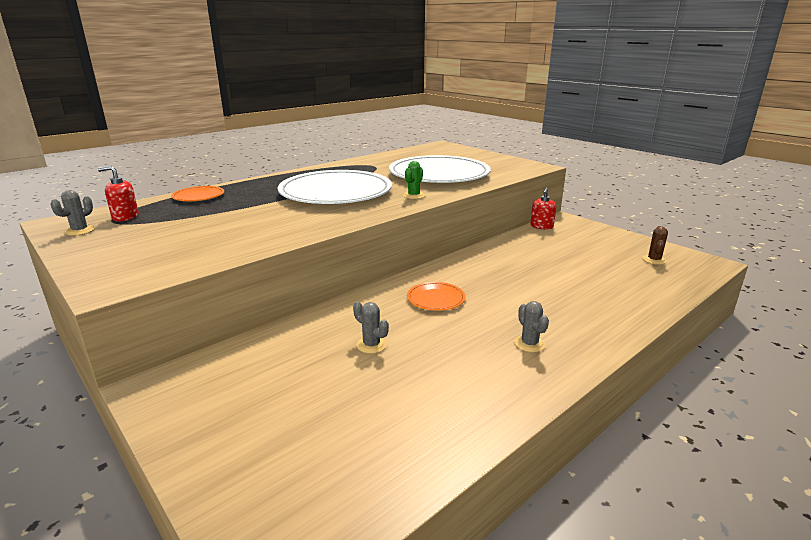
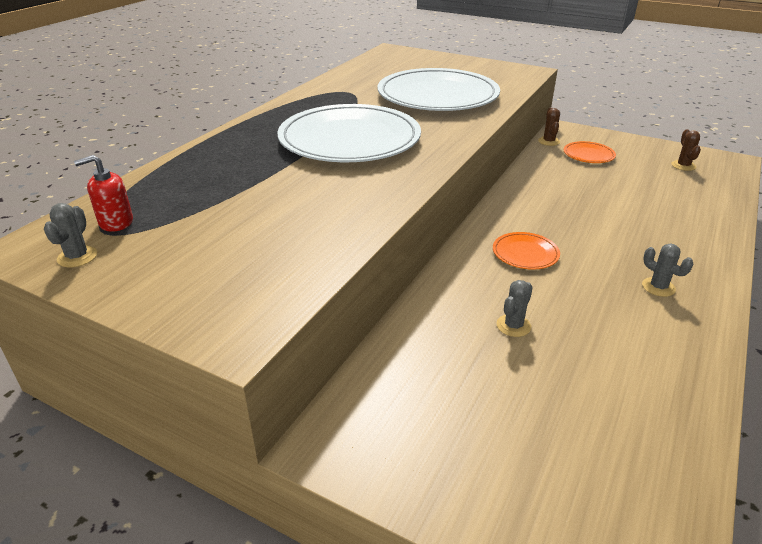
camera: 20 degrees left, 10 degrees up
orange plate [171,186,224,201] -> orange plate moved to [563,141,616,163]
grey cactus [353,301,389,354] -> grey cactus turned 75 degrees counterclockwise [496,280,533,337]
green cactus [403,161,425,199] -> none
red soap dispenser [530,188,556,229] -> brown cactus [538,107,560,146]

